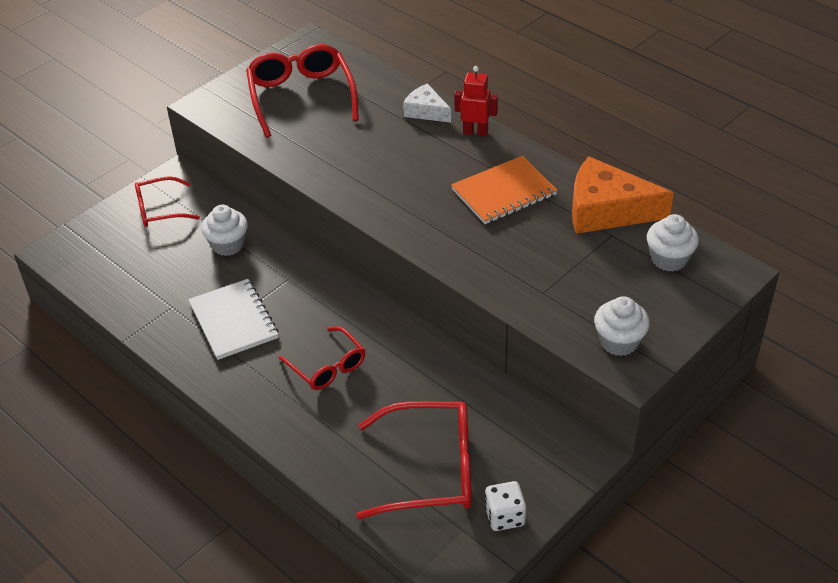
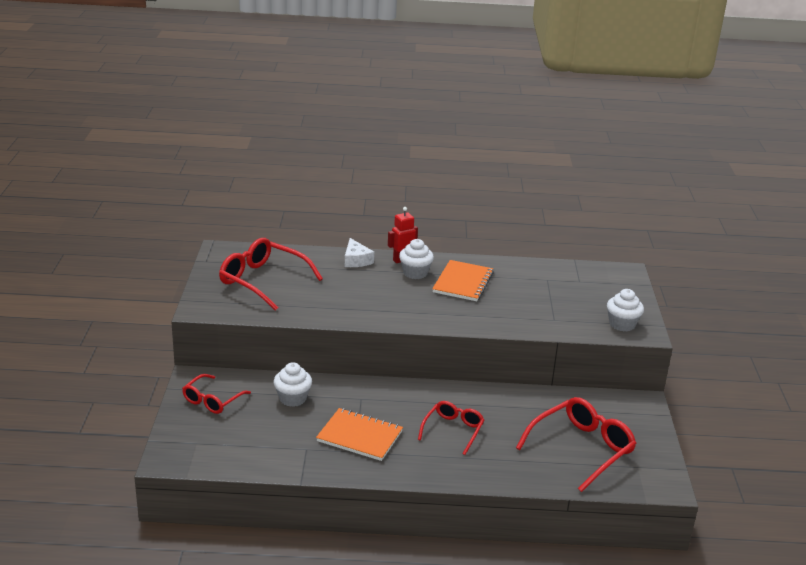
camera: 45 degrees left, 15 degrees down
white notebook [188,279,278,360] -> orange notebook [316,408,403,461]
red glasses [279,326,365,390] -> red glasses turned 75 degrees counterclockwise [418,401,484,455]
white cheese [403,83,451,123] -> white cheese turned 105 degrees counterclockwise [345,238,374,267]
white dice [485,481,526,531] -> none
orange cheese [572,157,674,234] -> none
white cupcake [647,214,699,272] -> white cupcake moved to [399,239,434,279]

